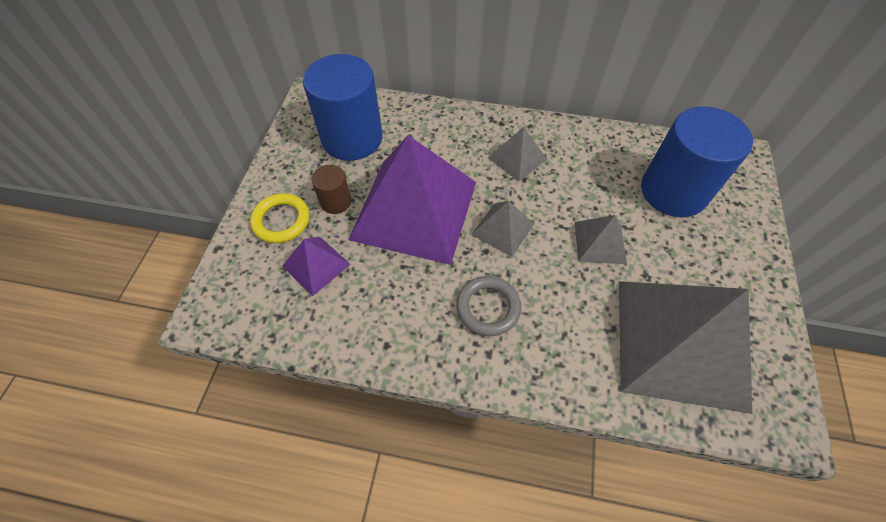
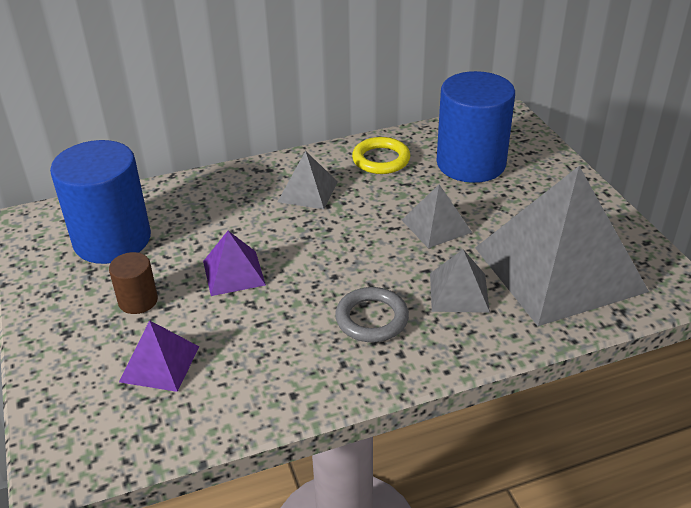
camera: 30 degrees left, 20 degrees down
yellow ring [250,193,309,243] -> yellow ring moved to [352,137,410,174]
purple pyramid [349,135,476,265] -> purple pyramid [203,231,266,296], size x0.44
grey pyramid [471,201,534,257] -> grey pyramid moved to [430,249,490,313]

